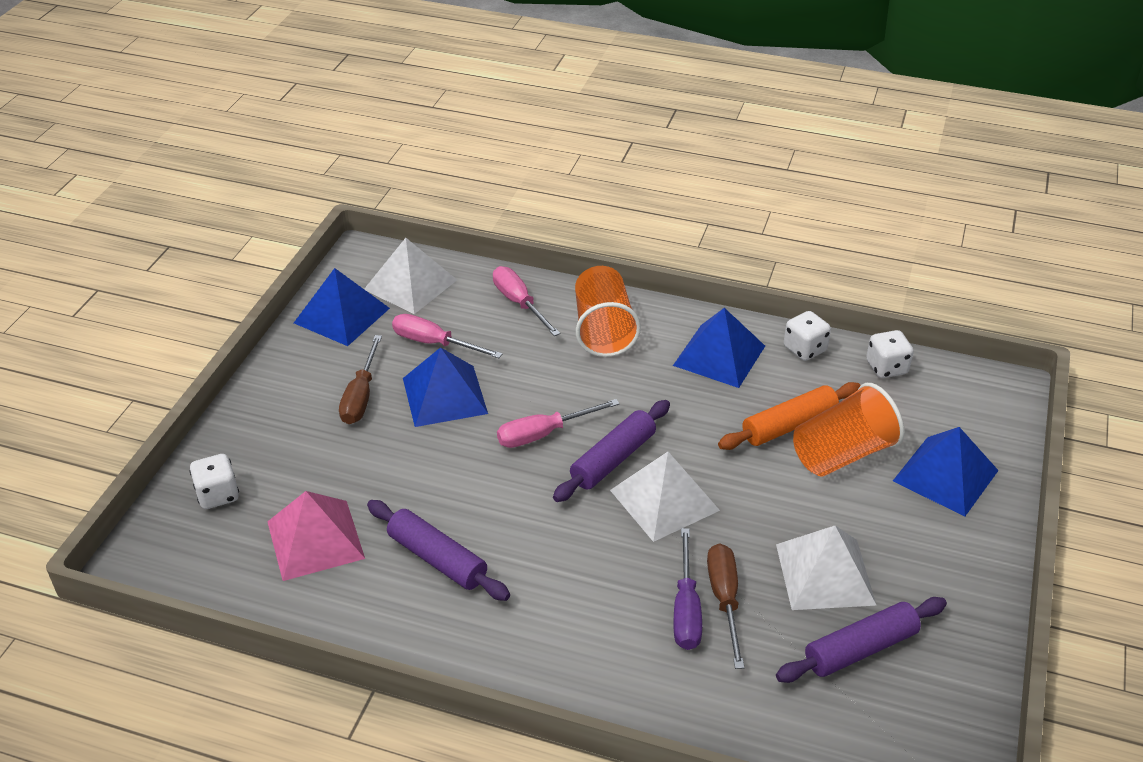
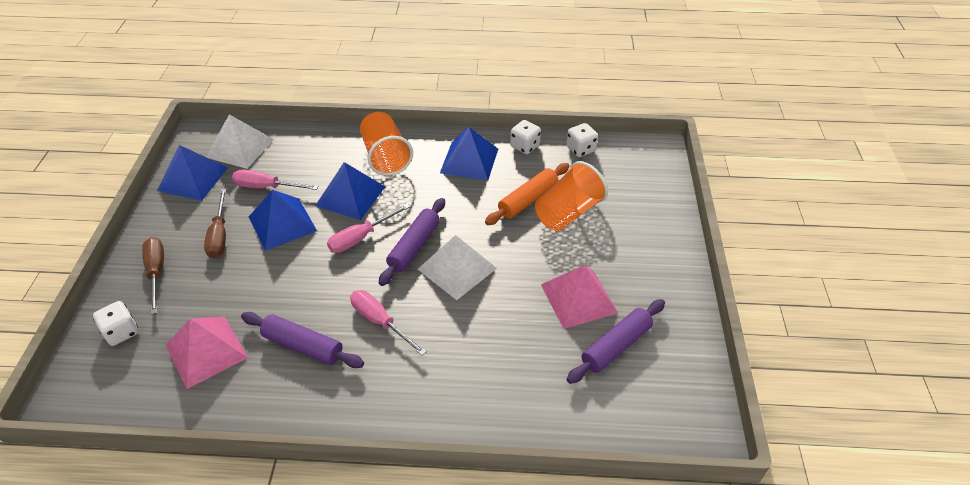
camera: 15 degrees left, 5 degrees up
pink screwdriver [493,266,560,336] -> pink screwdriver moved to [350,290,427,356]
purple screwdriver [674,528,702,650] -> none
brown screwdriver [707,543,745,669] -> brown screwdriver moved to [142,237,164,314]
white pyramid [776,526,877,610] -> pink pyramid [541,265,618,329]
blue pyramid [893,427,999,516] -> blue pyramid moved to [315,162,385,220]

